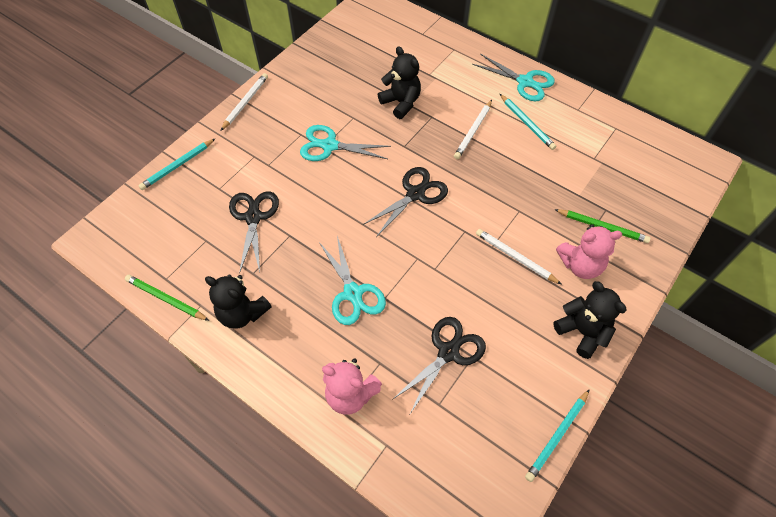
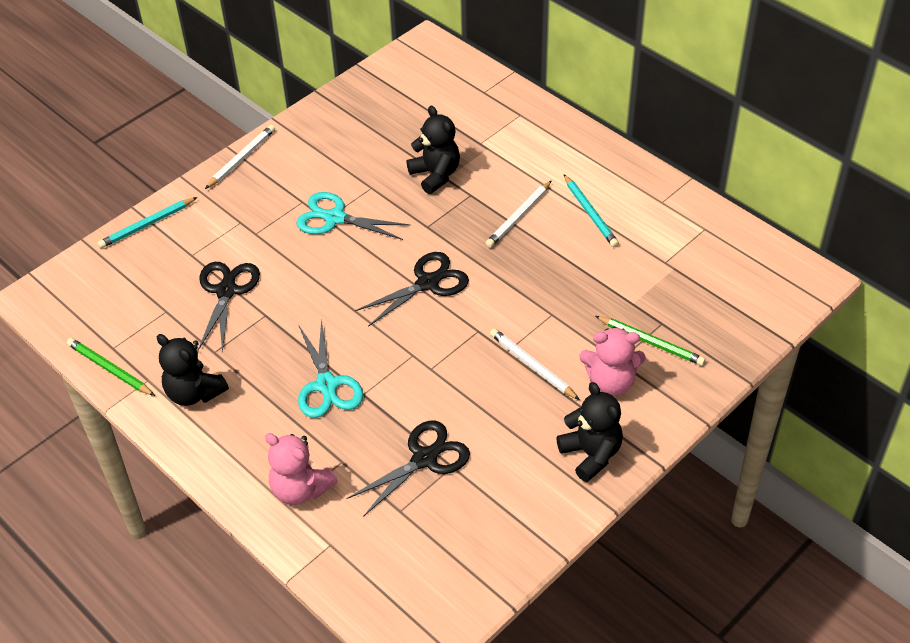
camera: 10 degrees right, 10 degrees down
turquoise scissors [472,54,555,101] -> none
turquoise pencil [525,389,590,482] -> none

